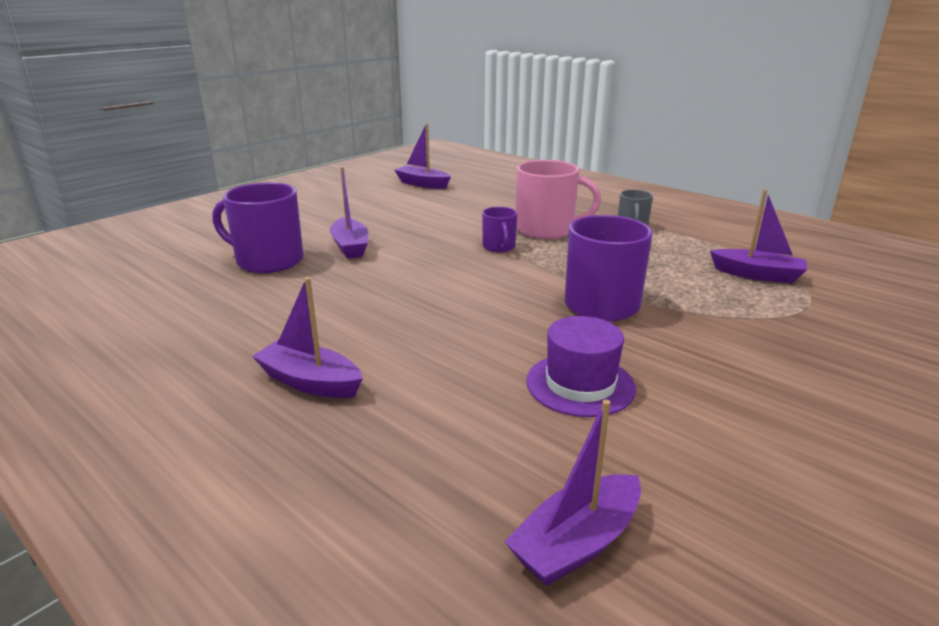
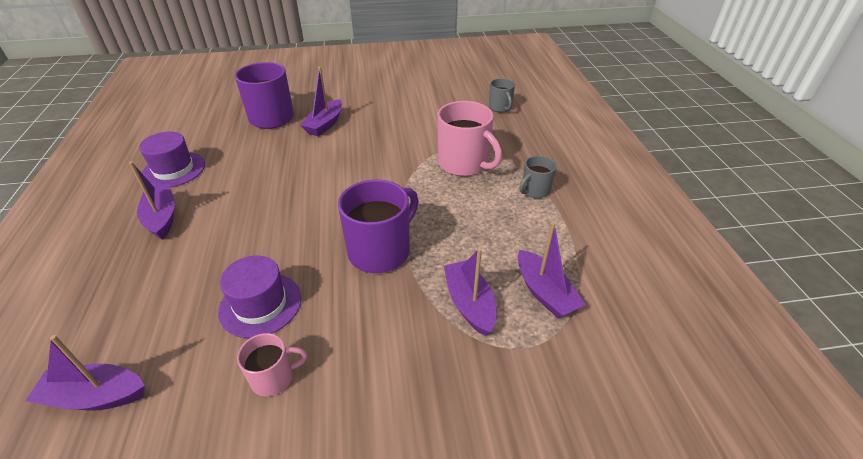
camera: 40 degrees right, 15 degrees up
purple boat [394,123,451,189] -> purple boat moved to [444,248,496,336]
purple mug [482,207,517,252] -> none
none -> purple hat [139,132,205,187]
none -> pink mug [237,333,307,396]
none -> grey mug [489,78,515,112]

